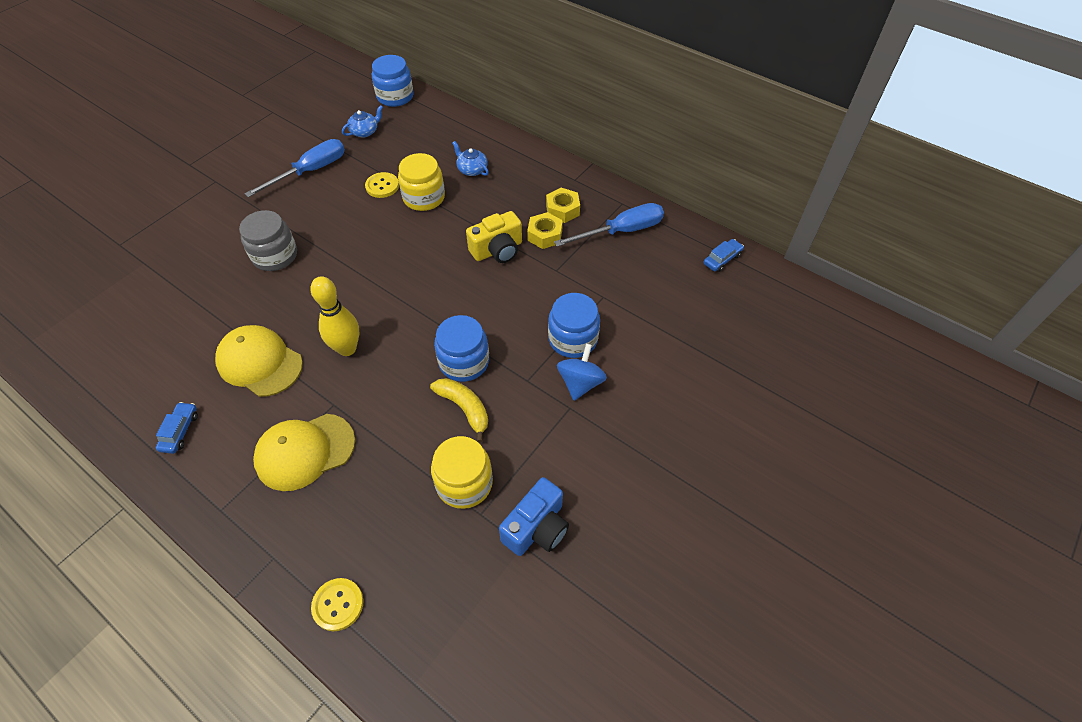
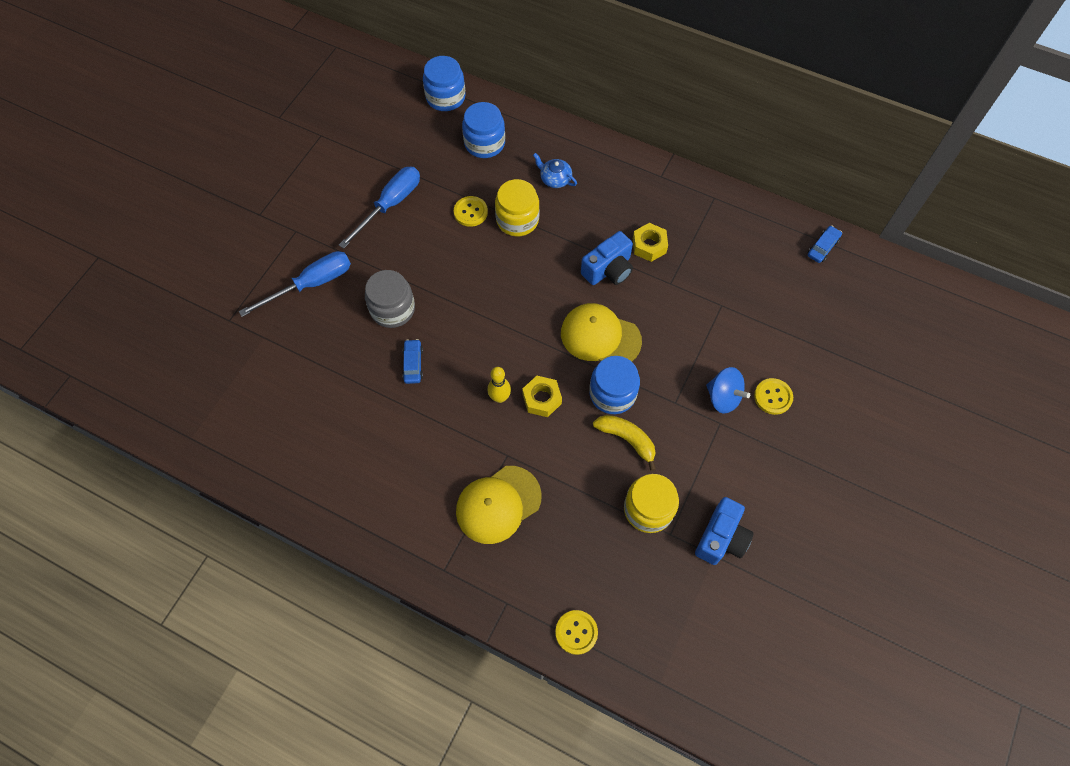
camera: 10 degrees left, 10 degrees up
blue car [156,402,198,454] -> blue car moved to [402,339,423,384]
yellow cap [215,325,303,397] -> yellow cap moved to [561,303,642,362]
yellow bowling pin [310,276,359,356] -> yellow bowling pin [487,367,511,403], size x0.66
blue teapot [342,105,383,138] -> none
yellow camera [466,211,522,263] -> blue camera [581,231,633,285]
yellow nut [546,188,580,223] -> yellow nut moved to [522,376,562,417]
blue jar [548,293,600,358] -> blue jar moved to [462,102,505,158]
blue screwdriver [554,203,664,247] -> blue screwdriver moved to [239,251,351,317]
blue spinning top [557,344,607,401] -> blue spinning top turned 120 degrees clockwise [706,367,750,413]
none -> yellow button [754,378,793,415]

